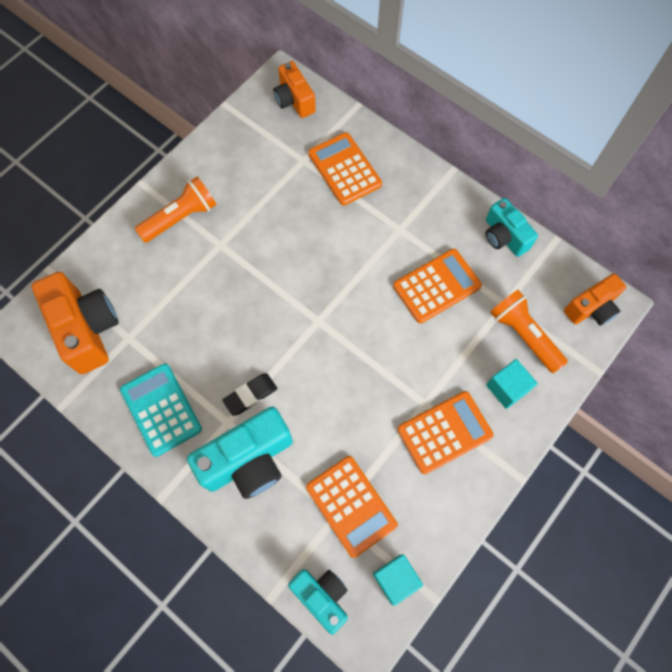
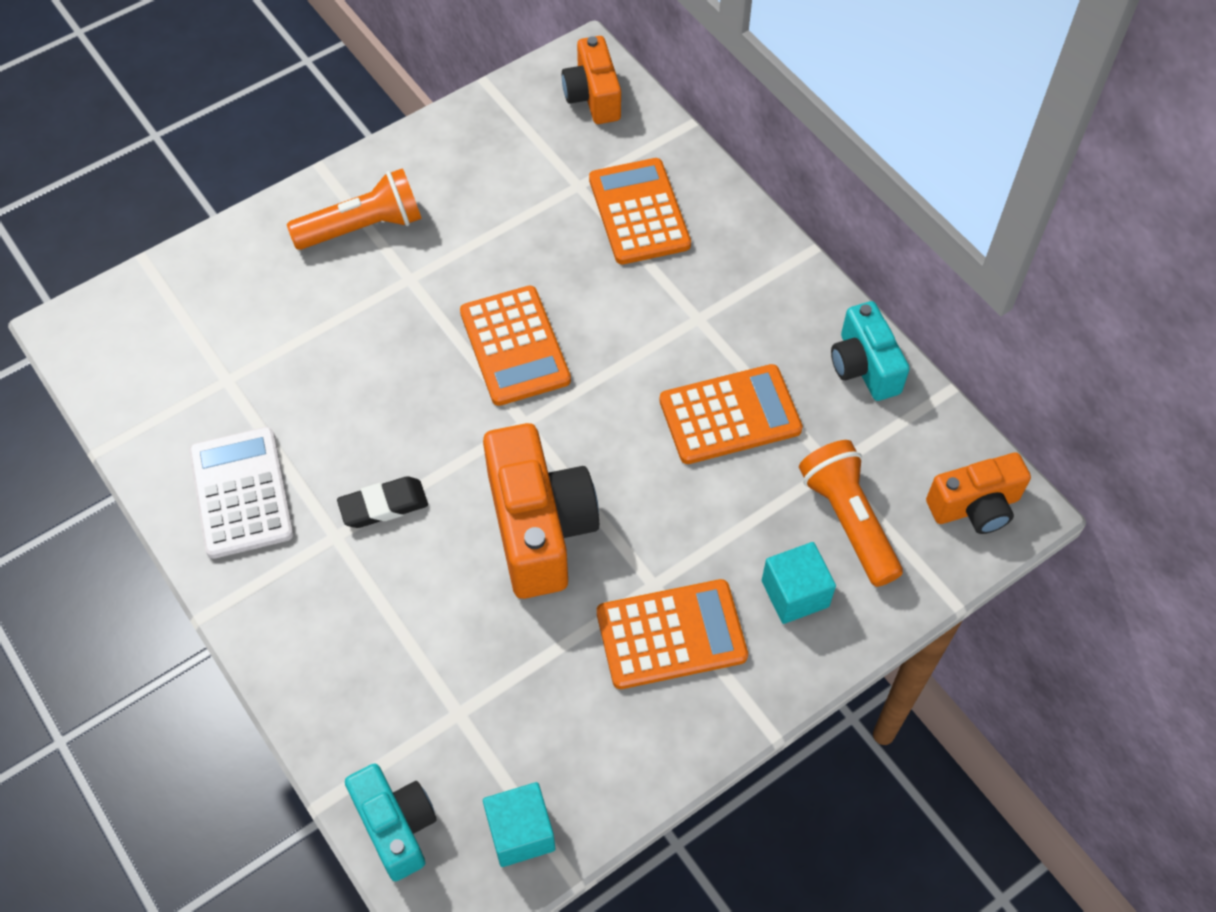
camera: 15 degrees right, 10 degrees down
orange camera [32,272,118,374] -> orange camera moved to [483,423,599,599]
turquoise calculator [120,363,202,457] -> white calculator [189,427,294,559]
turquoise camera [187,407,293,499] -> none
orange calculator [306,456,398,558] -> orange calculator moved to [460,286,571,406]

